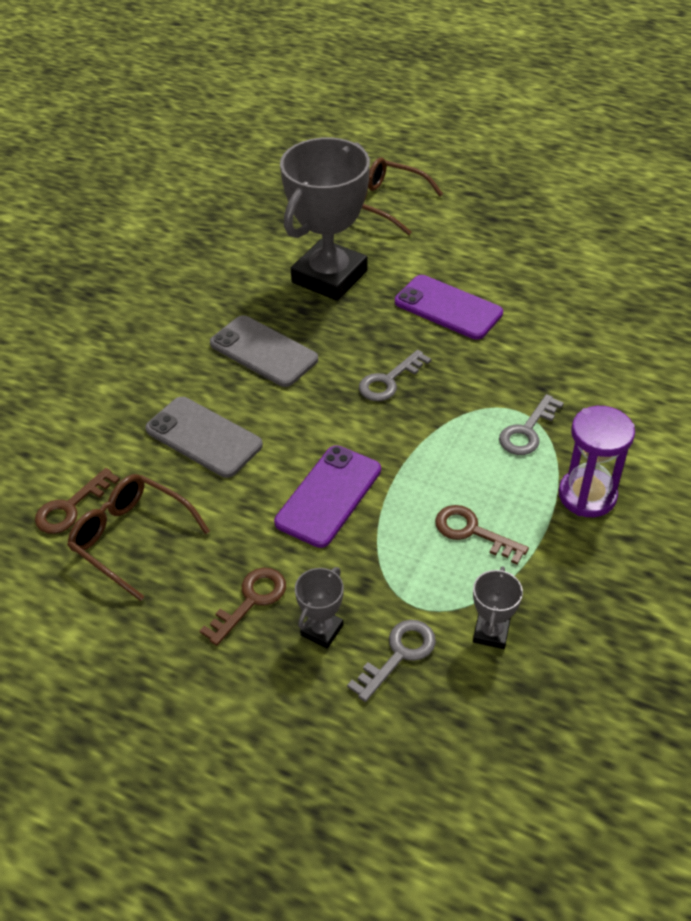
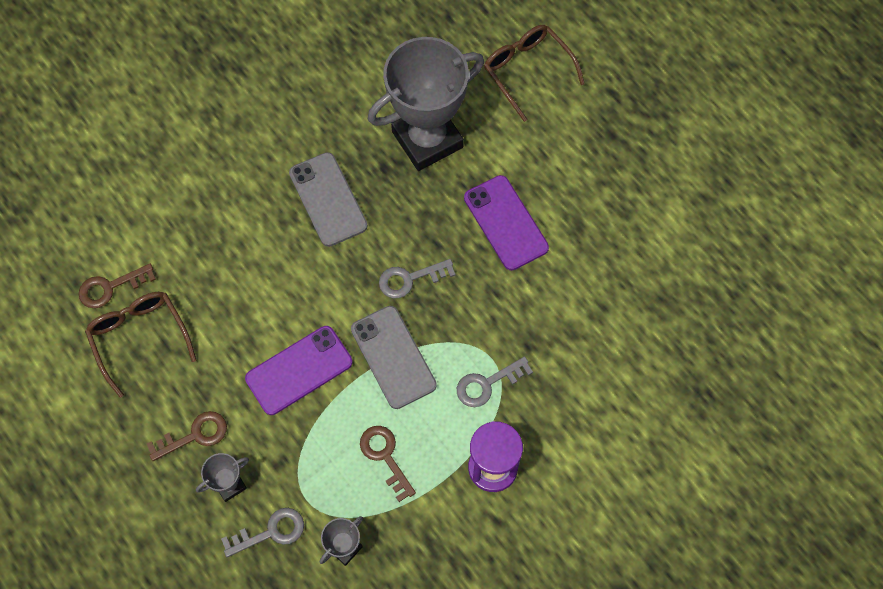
camera: 25 degrees right, 20 degrees up
grey phone [145,397,263,478] -> grey phone moved to [351,306,437,409]

